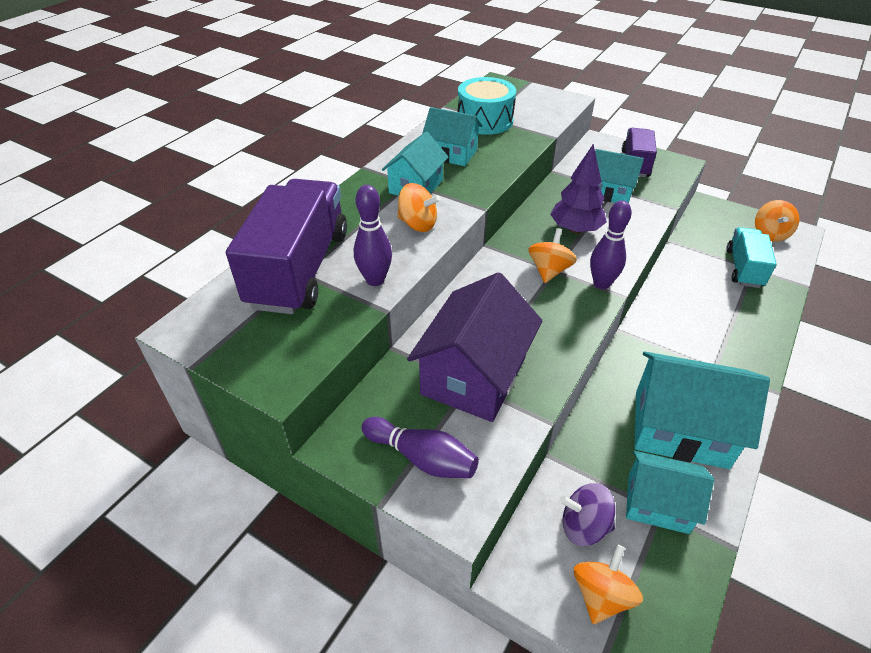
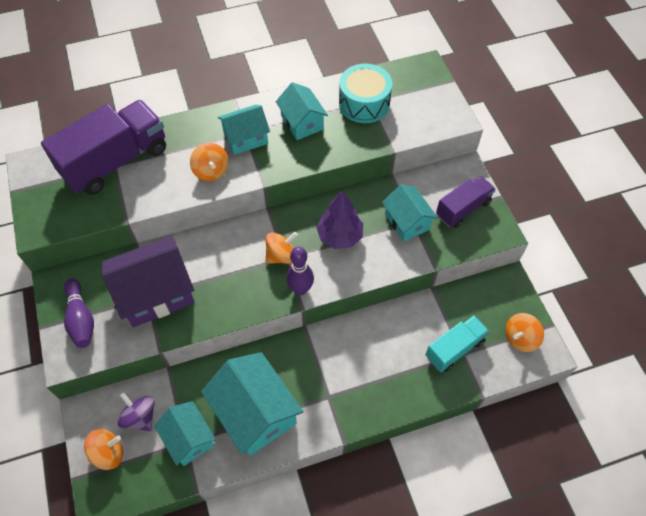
camera: 40 degrees right, 15 degrees up
purple bowling pin [354,185,392,286] -> none

